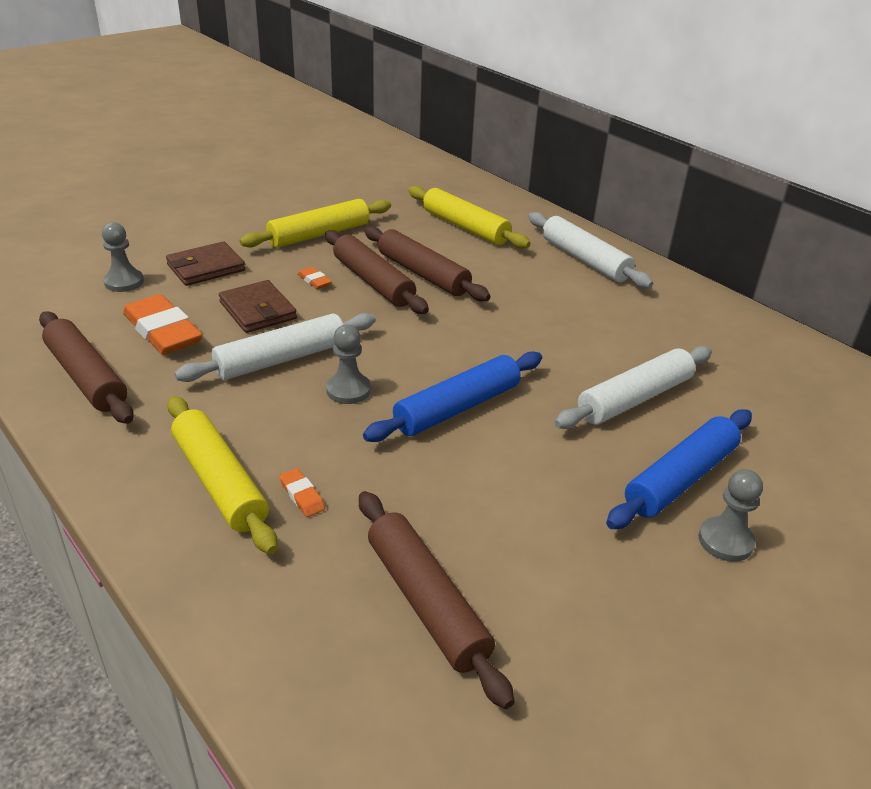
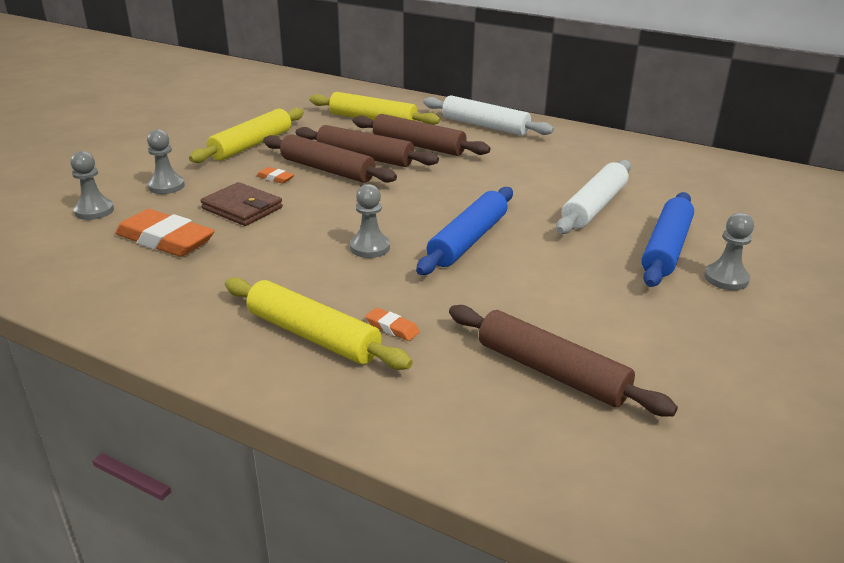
camera: 20 degrees left, 5 degrees down
brown rolling pin [39,311,134,424] -> brown rolling pin moved to [353,114,490,156]
brown wallet [166,241,245,286] -> grey pawn [147,129,185,194]
white rolling pin [174,313,376,382] -> none

